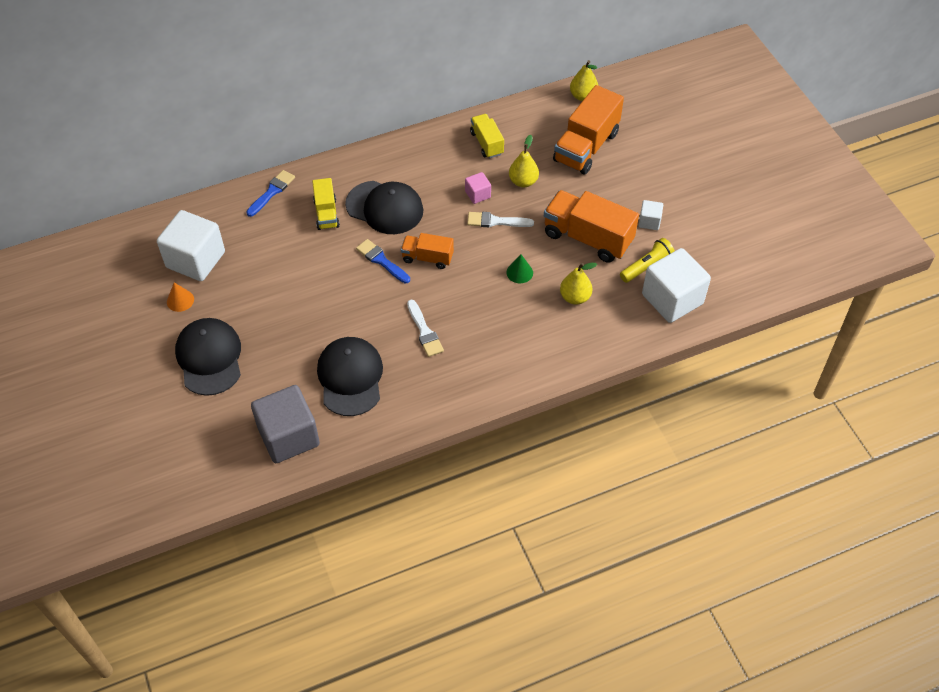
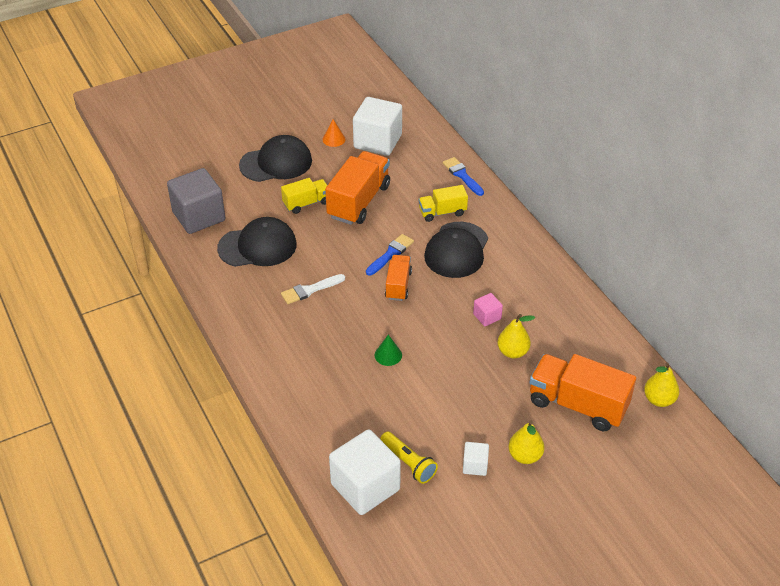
camera: 85 degrees right, 10 degrees down
blue brush [247,170,295,217] -> blue brush turned 150 degrees counterclockwise [443,157,484,196]
white brush [467,212,534,227] -> none
yellow truck [470,114,504,158] -> yellow truck moved to [281,178,327,214]
orange truck [544,190,639,263] -> orange truck moved to [325,151,390,225]
yellow pear [560,263,597,305] -> yellow pear moved to [508,420,545,464]

